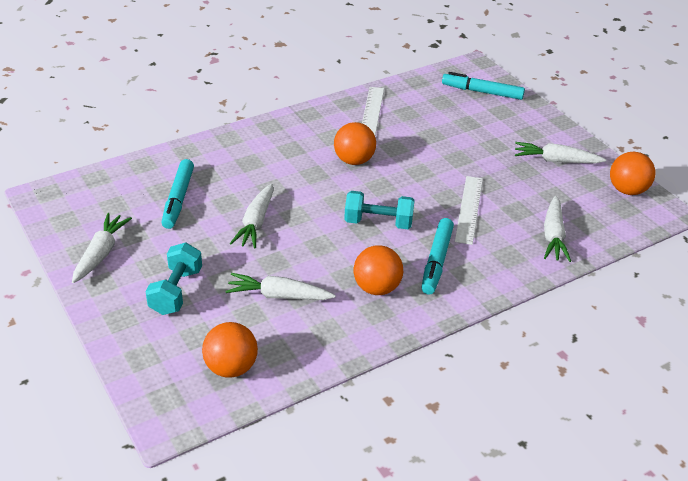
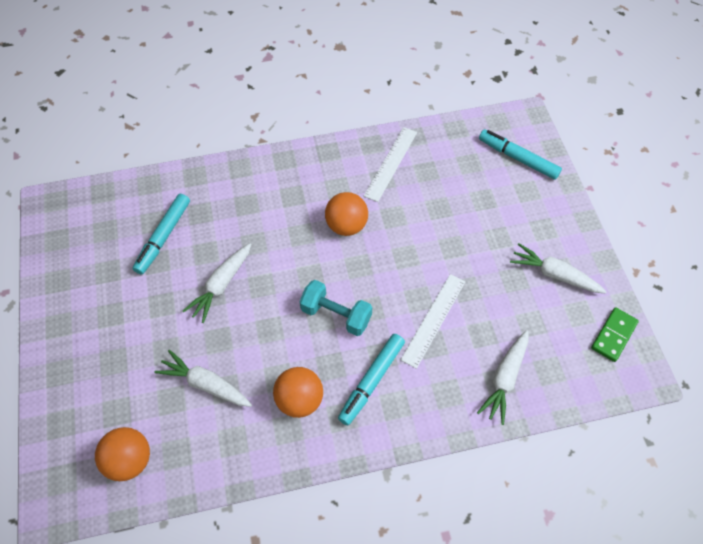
camera: 20 degrees right, 20 degrees up
white carrot [72,213,132,283] -> none
turquoise dumbbell [145,243,202,315] -> none
orange ball [610,152,655,195] -> green domino [591,307,639,362]

